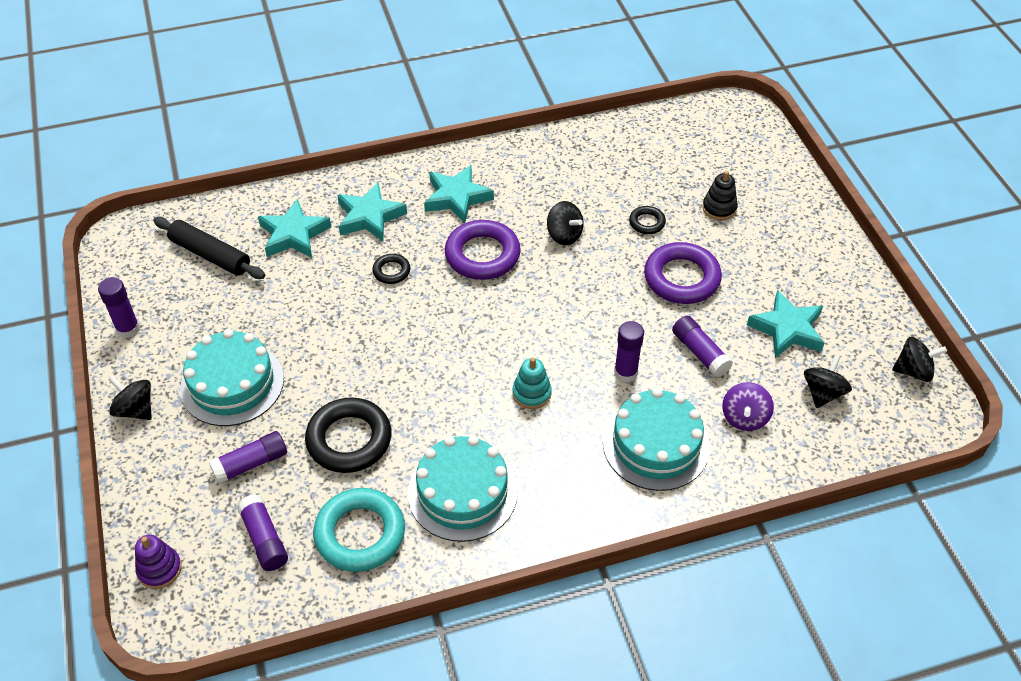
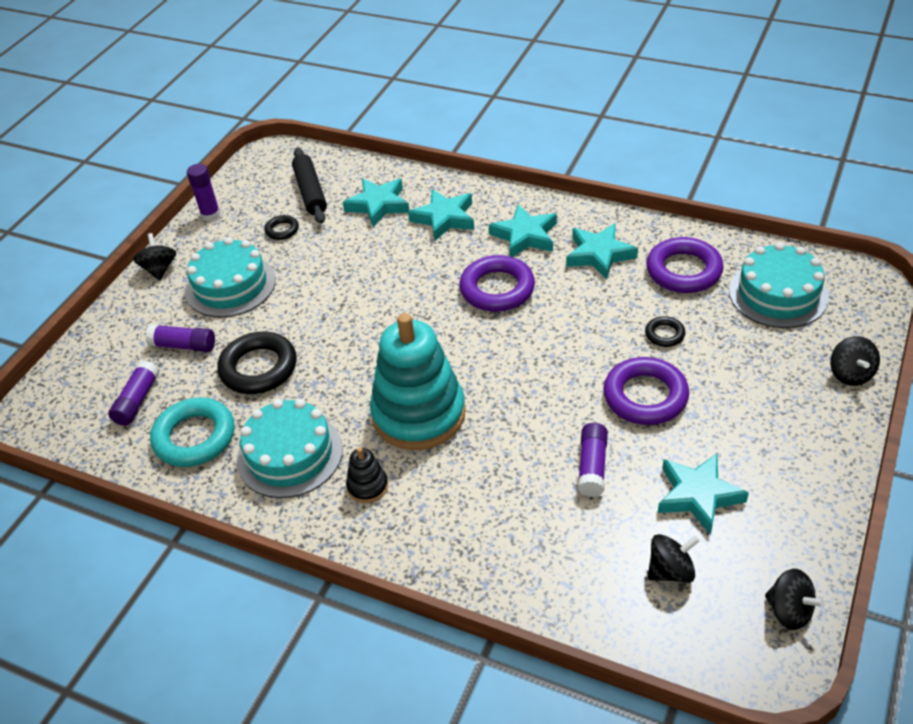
camera: 45 degrees right, 5 degrees down
purple stacking toy [135,535,182,589] -> none
black ring [372,254,410,284] -> black ring moved to [264,215,299,240]
turquoise stacking toy [512,357,552,409] -> turquoise stacking toy [370,313,466,450], size x2.39
black spinning top [547,201,583,245] -> black spinning top moved to [830,336,880,386]
turquoise cake [603,388,710,491] -> turquoise cake moved to [729,242,829,328]
purple glue stick [614,321,644,382] -> none
black stacking toy [702,171,738,220] -> black stacking toy moved to [346,447,388,503]
purple spinning top [722,382,774,431] -> none
none -> turquoise star [566,223,638,280]
none -> purple ring [646,237,724,293]

